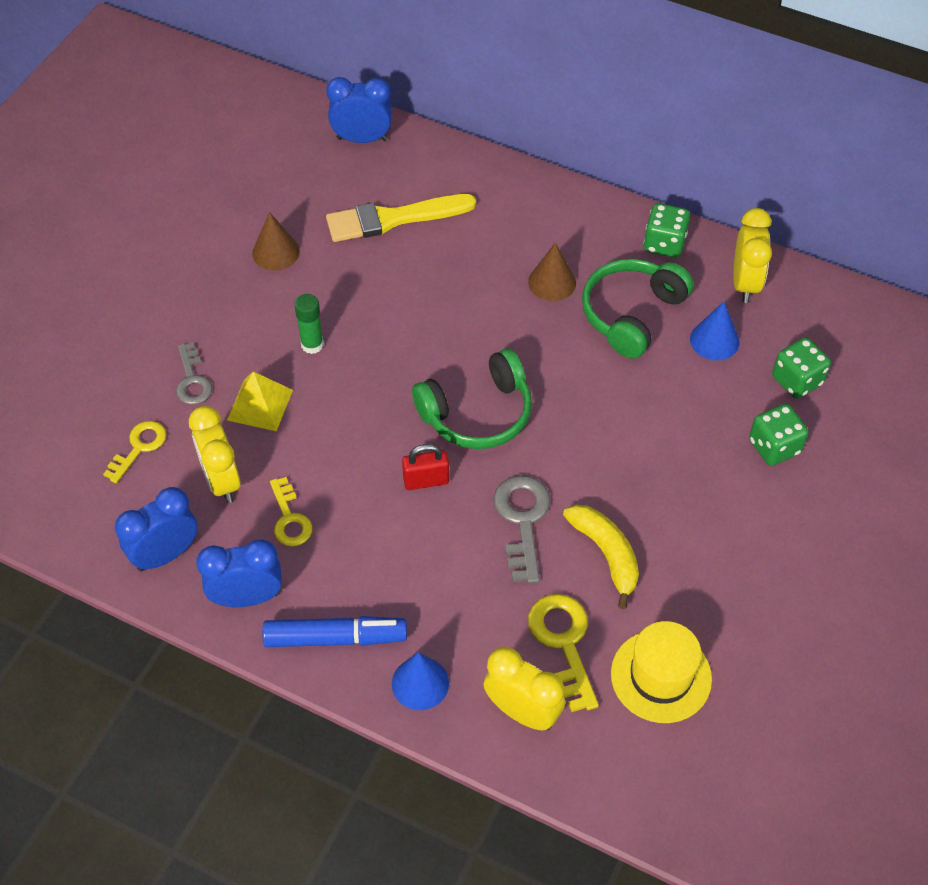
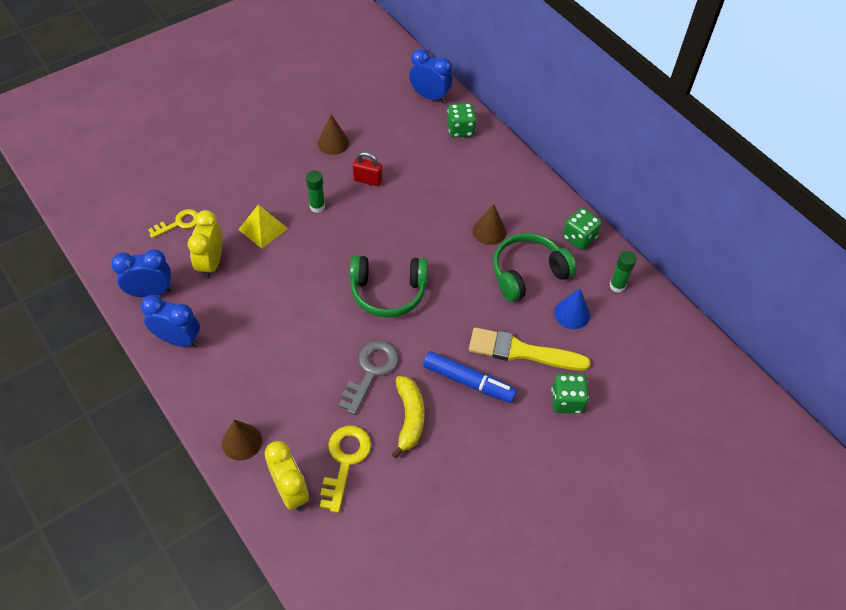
camera: 25 degrees right, 0 degrees up
grey key [176,343,212,405] -> none
blue marker [262,616,407,647] -> blue marker moved to [423,351,517,403]
yellow key [270,477,312,546] -> none
yellow brush [326,194,476,242] -> yellow brush moved to [469,327,591,371]
blue cone [392,652,449,710] -> brown cone [222,419,262,461]
red padlock [402,444,449,490] -> red padlock moved to [353,152,382,186]
yellow hat [611,621,712,723] -> none
yellow clock [733,208,772,303] -> green glue stick [610,251,637,293]
green dice [772,337,831,399] -> green dice moved to [447,103,477,138]

